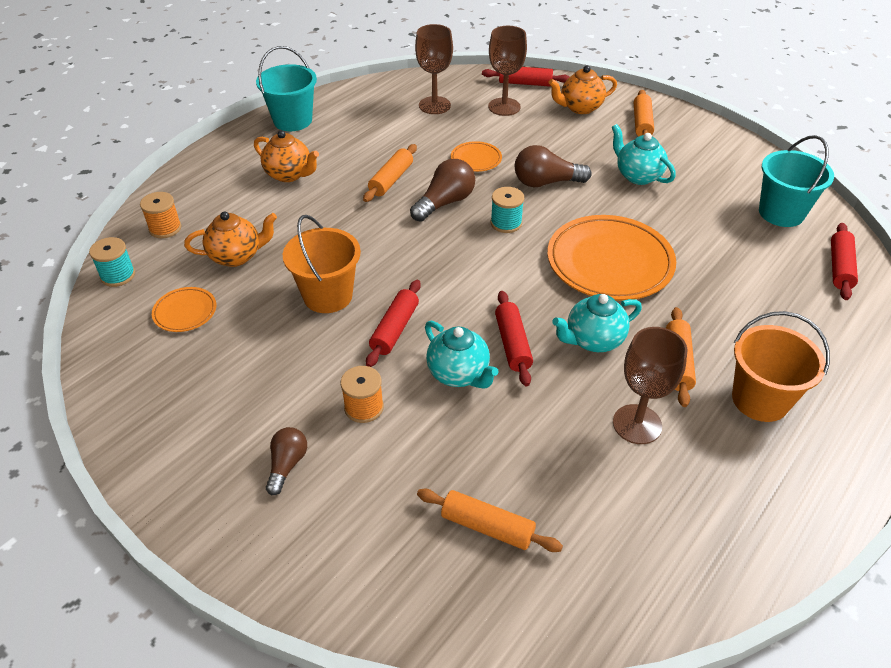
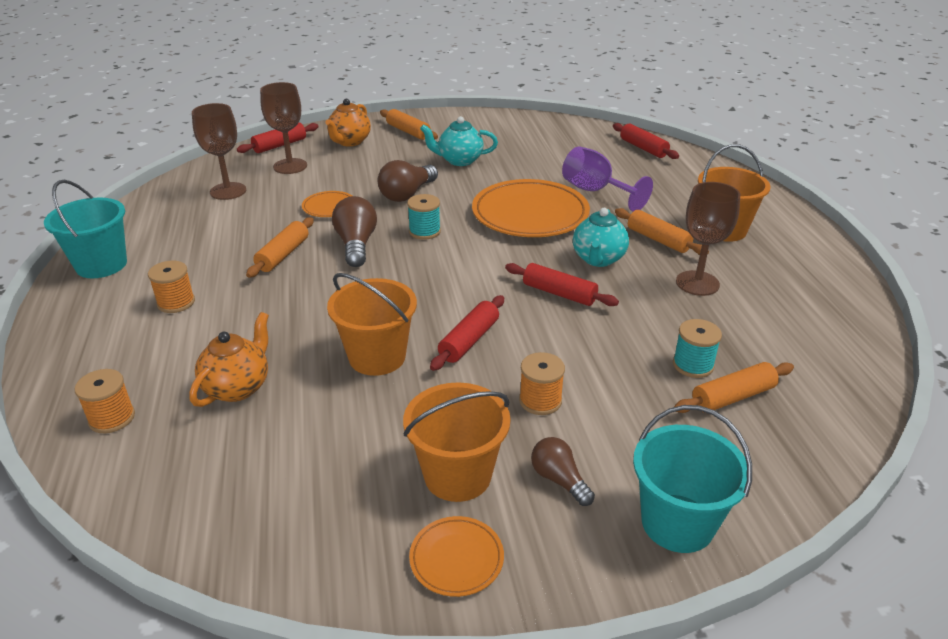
camera: 50 degrees left, 10 degrees down
turquoise spool [89,237,135,287] -> turquoise spool moved to [673,319,722,378]
orange plate [152,287,216,332] -> orange plate moved to [409,516,504,597]
orange teapot [254,130,319,182] -> orange spool [148,261,195,313]
orange rolling pin [363,144,417,202] -> orange rolling pin turned 45 degrees clockwise [246,217,314,278]
red rolling pin [366,280,421,367] -> red rolling pin turned 60 degrees clockwise [430,295,504,371]
turquoise teapot [425,321,498,389] -> none
turquoise bucket [759,135,834,227] -> turquoise bucket moved to [633,405,752,553]
none -> orange bucket [403,382,510,502]
none -> purple goblet [562,146,653,211]

